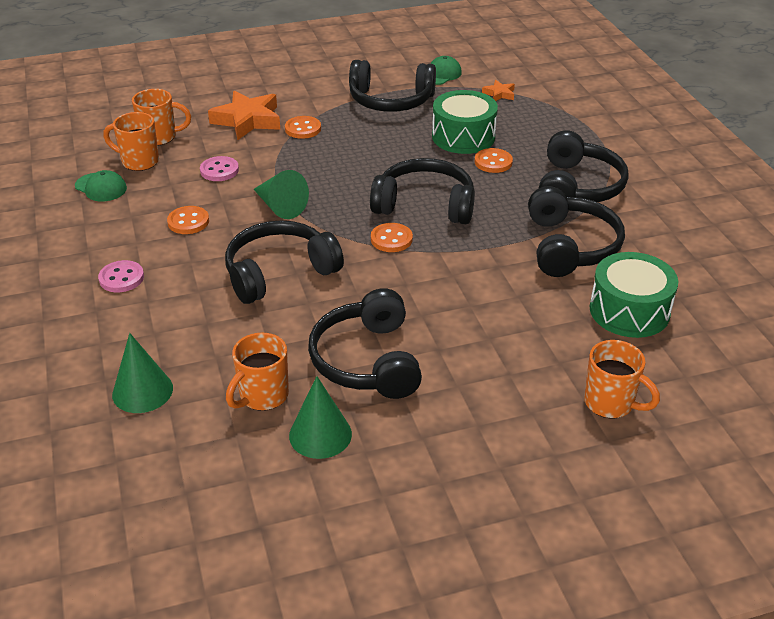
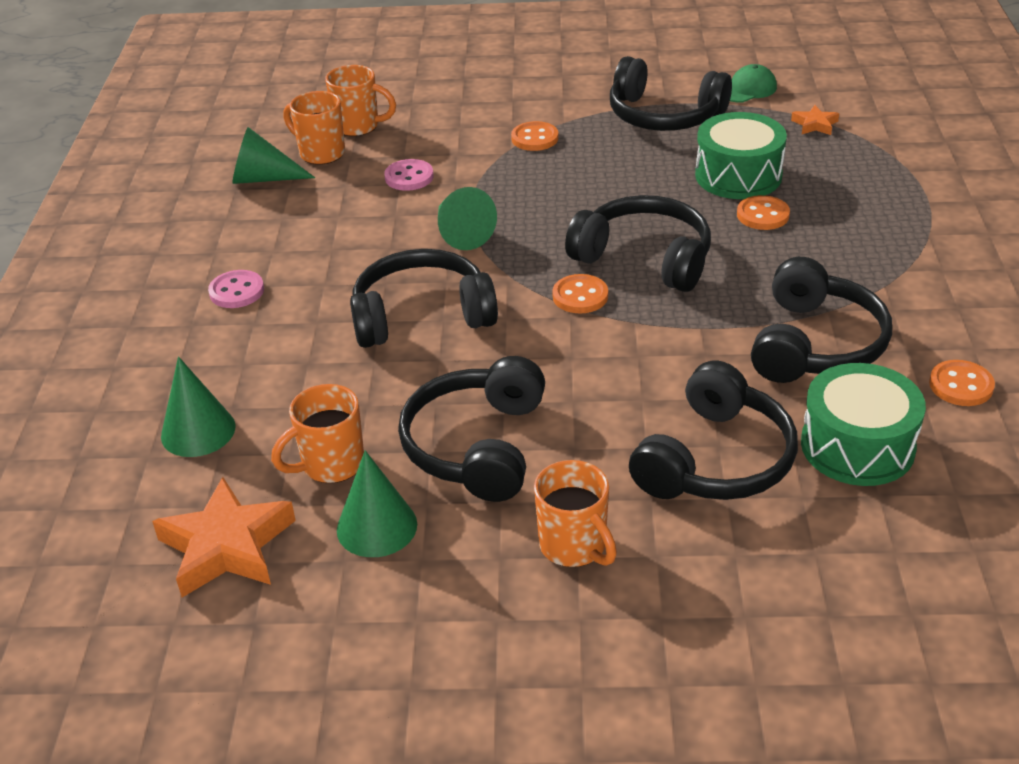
camera: 20 degrees right, 0 degrees up
green cap [75,170,127,202] -> green cone [232,127,315,184]
orange button [167,206,209,234] -> orange button moved to [929,360,995,406]
orange star [208,91,280,140] -> orange star moved to [152,477,296,597]
black headphones [538,130,629,202] -> black headphones moved to [629,360,798,500]
orange mug [584,340,660,418] -> orange mug moved to [534,460,617,567]

